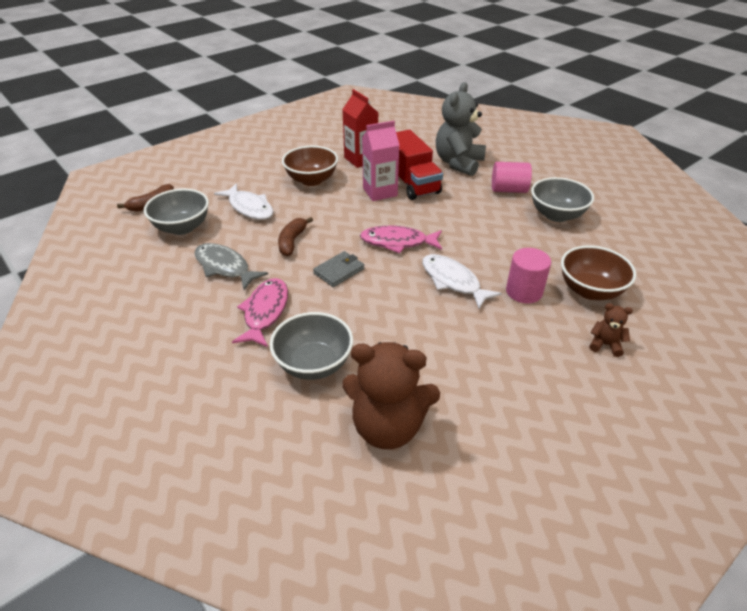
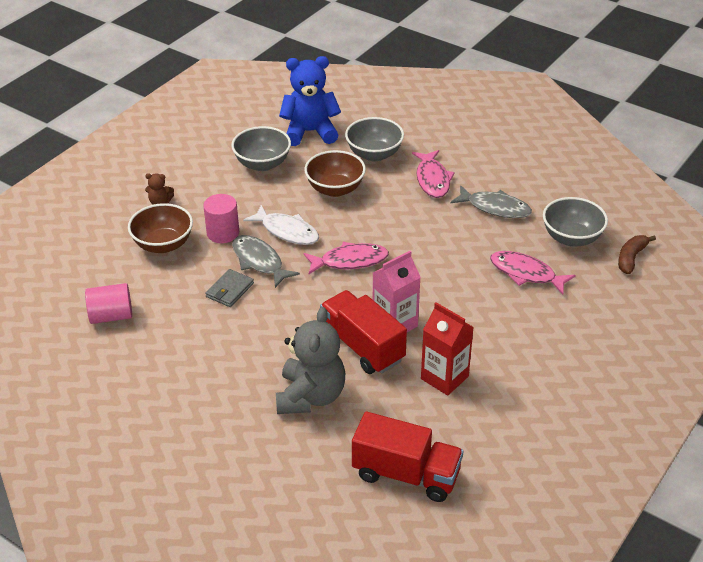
camera: 165 degrees right, 0 degrees up
white fish [214,183,274,220] -> pink fish [490,251,575,295]
brown banana [278,217,313,256] -> none
brown bowl [282,146,338,186] -> brown bowl moved to [304,150,366,197]
grey wallet [313,251,364,287] -> grey wallet moved to [205,269,254,307]
brown teddy bear [342,342,440,449] -> blue teddy bear [279,56,341,146]
pink cylinder [492,162,532,193] -> pink cylinder moved to [85,283,132,324]
grey bowl [531,177,594,222] -> grey bowl moved to [231,126,291,171]
none -> grey fish [232,235,300,288]
none -> red truck [352,412,463,502]

